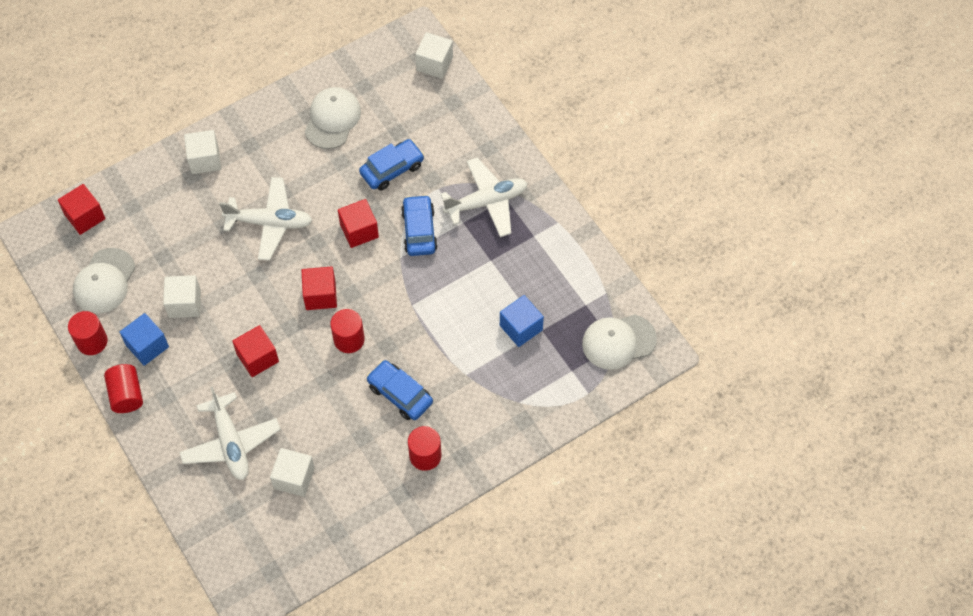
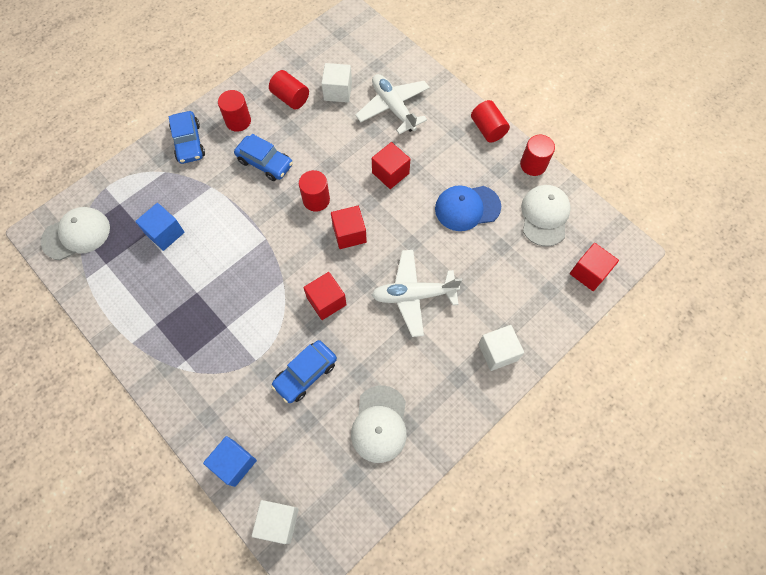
camera: 170 degrees right, 5 degrees up
blue cube [120,313,169,366] -> blue cube moved to [203,436,257,487]
white cube [163,275,201,318] -> blue cap [435,185,501,231]
blue car [401,195,438,256] -> blue car moved to [169,111,205,164]
white plane [441,158,528,237] -> none
none -> red cylinder [269,70,309,110]

